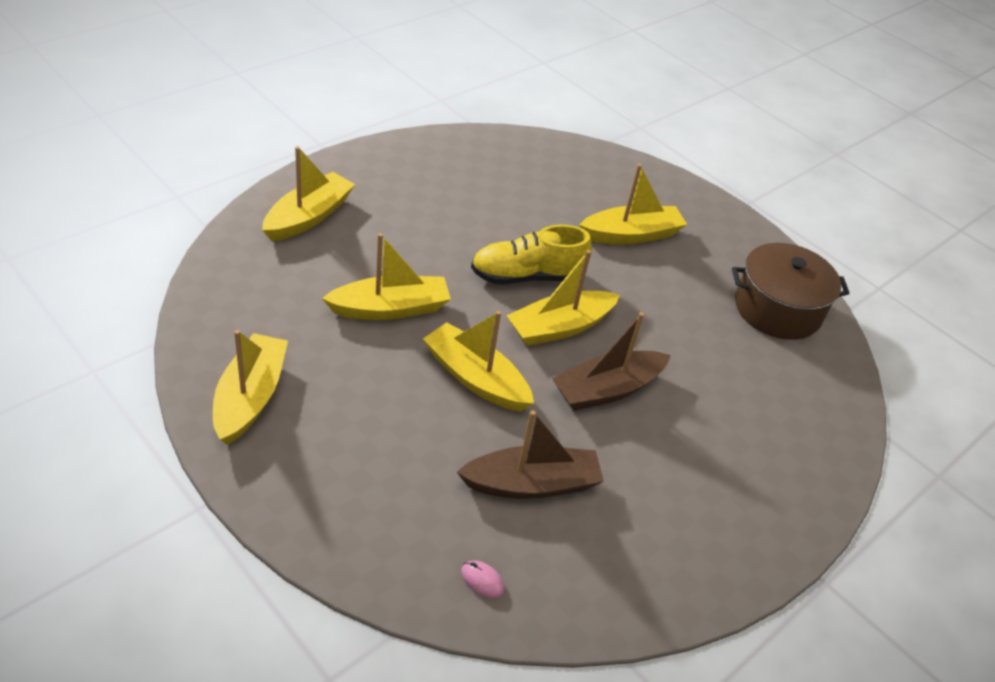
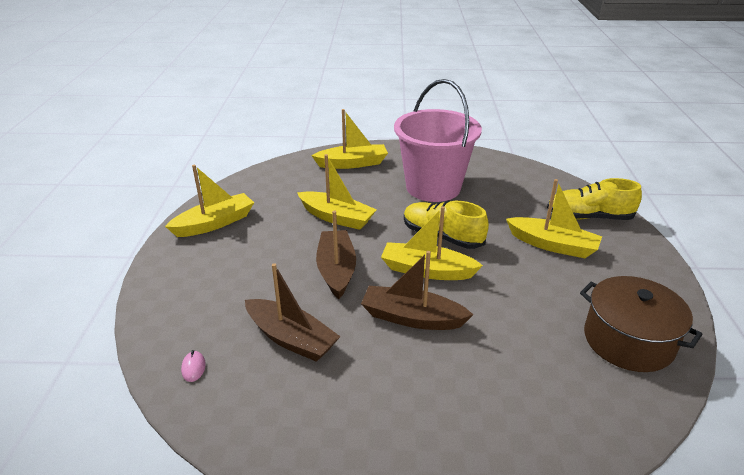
camera: 50 degrees right, 10 degrees down
yellow boat [423,311,534,412] -> brown boat [316,211,356,299]
none -> pink bucket [394,79,482,202]
none -> yellow shoe [547,178,642,220]

